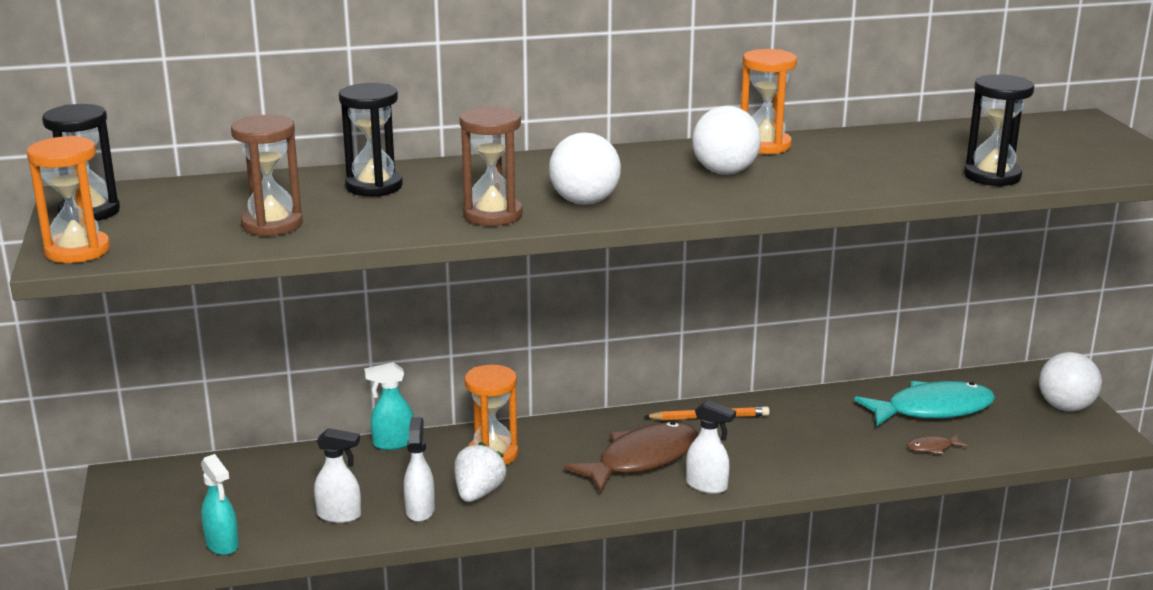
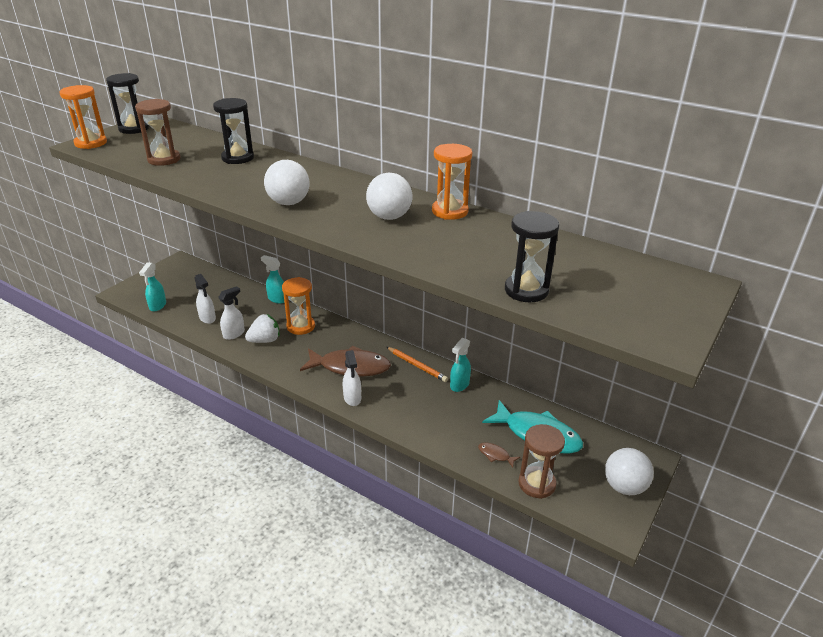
camera: 45 degrees right, 10 degrees up
brown hourglass [459,106,523,226] -> brown hourglass moved to [518,424,565,499]
none -> turquoise spray bottle [450,338,471,392]

